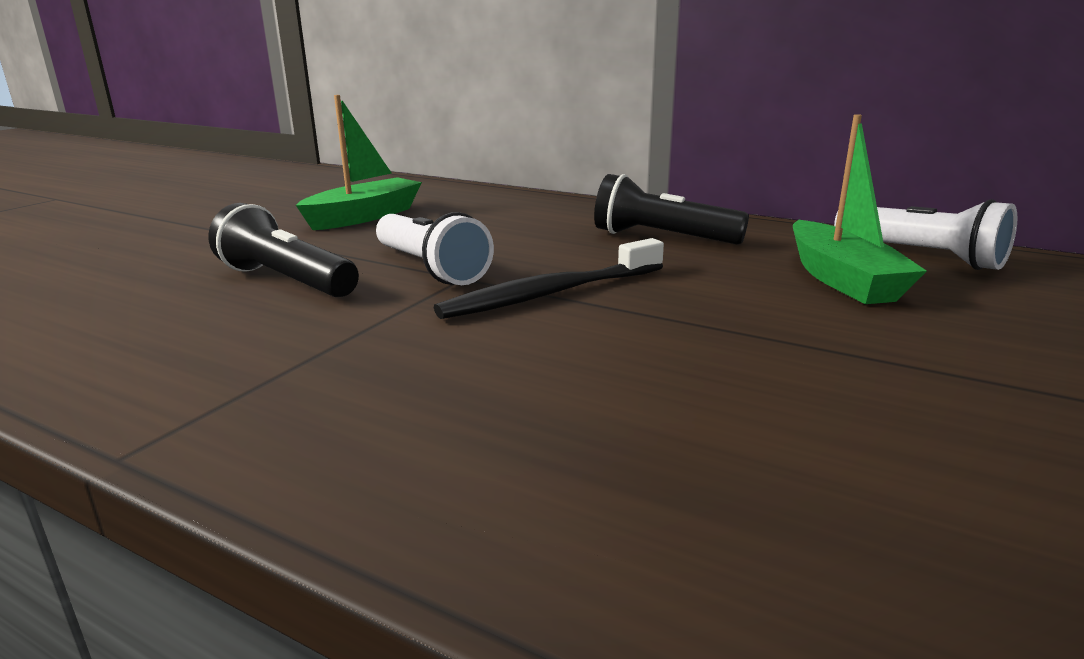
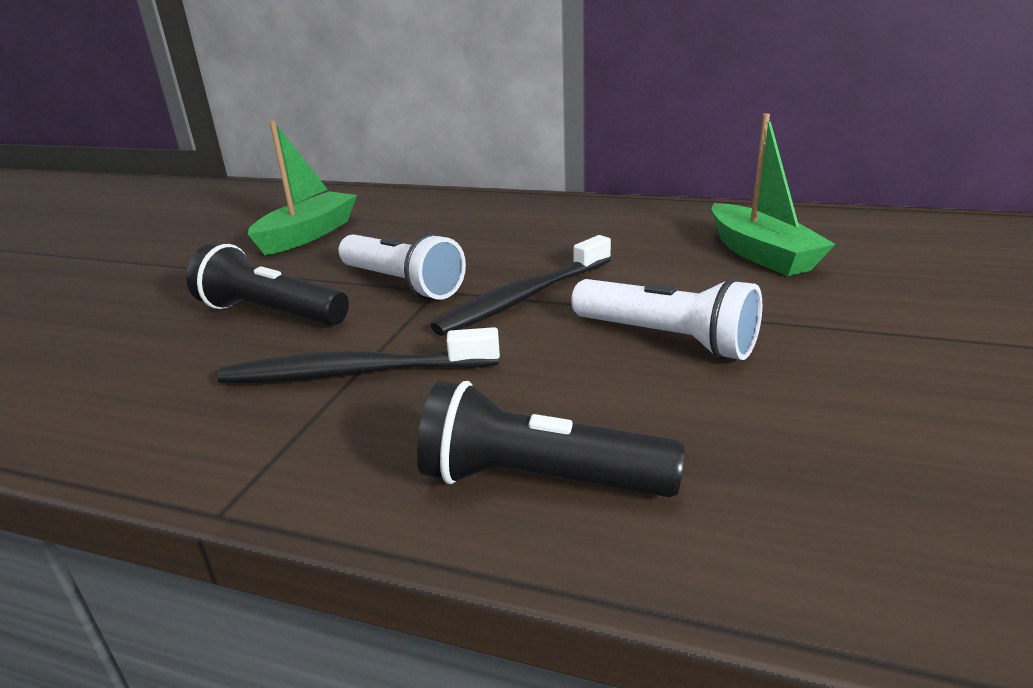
camera: 10 degrees left, 5 degrees up
black flashlight [594,174,749,244] -> black flashlight moved to [417,381,684,497]
white flashlight [834,199,1017,270] -> white flashlight moved to [571,278,762,360]
none -> black toothbrush [218,327,500,383]

